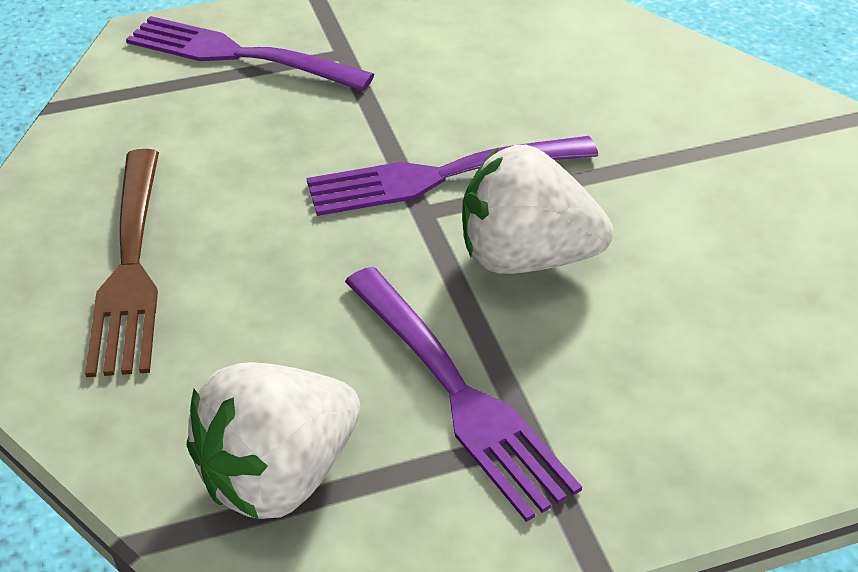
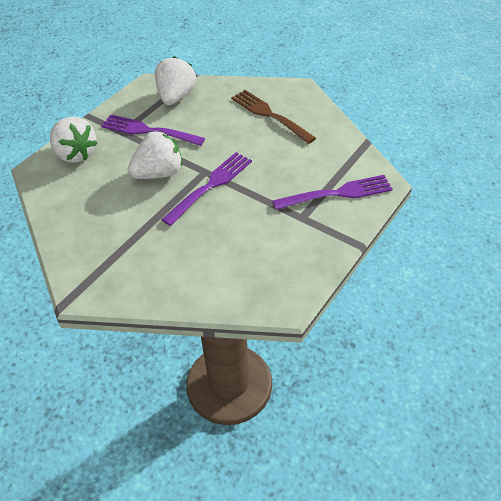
camera: 145 degrees right, 5 degrees up
none -> white strawberry [50,117,97,163]

